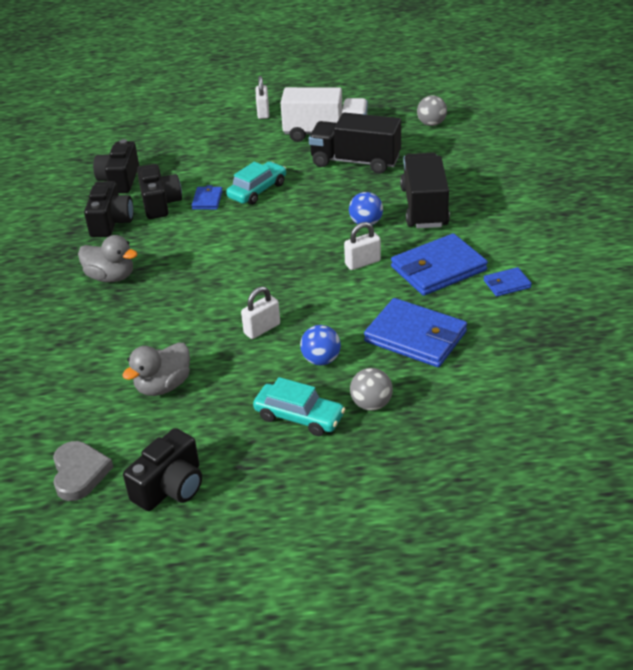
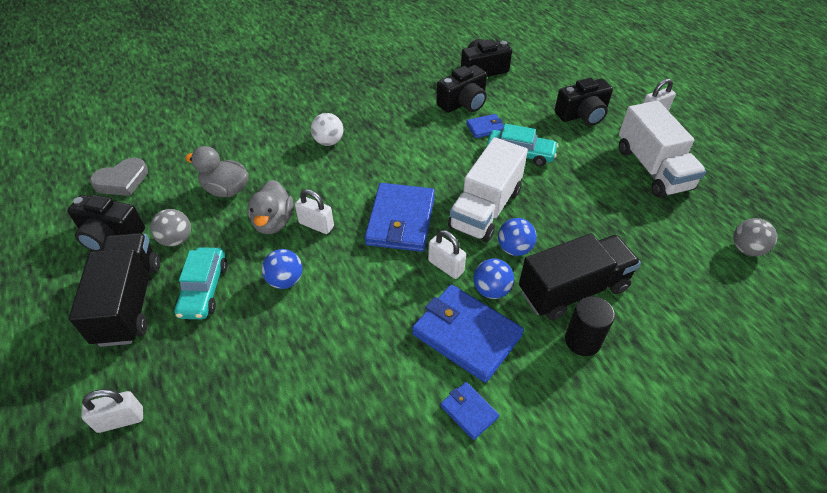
camera: 65 degrees right, 10 degrees up
grey duck [78,235,138,282] -> grey duck moved to [248,180,293,234]
black camera [84,181,134,237] -> black camera moved to [555,78,613,126]
black truck [309,112,401,174] -> black truck moved to [69,233,160,347]
grey ball [350,368,393,411] -> grey ball moved to [150,209,191,247]
blue wallet [364,298,467,367] -> blue wallet moved to [365,183,435,252]
none -> white padlock [81,389,143,433]
none -> white ball [311,113,343,146]
none -> white truck [448,137,528,242]
none -> blue ball [473,258,514,299]
none -> black cylinder [565,296,615,356]

